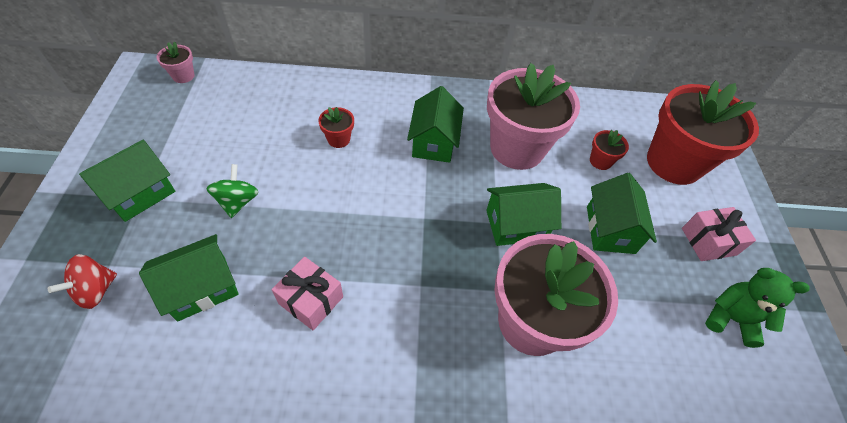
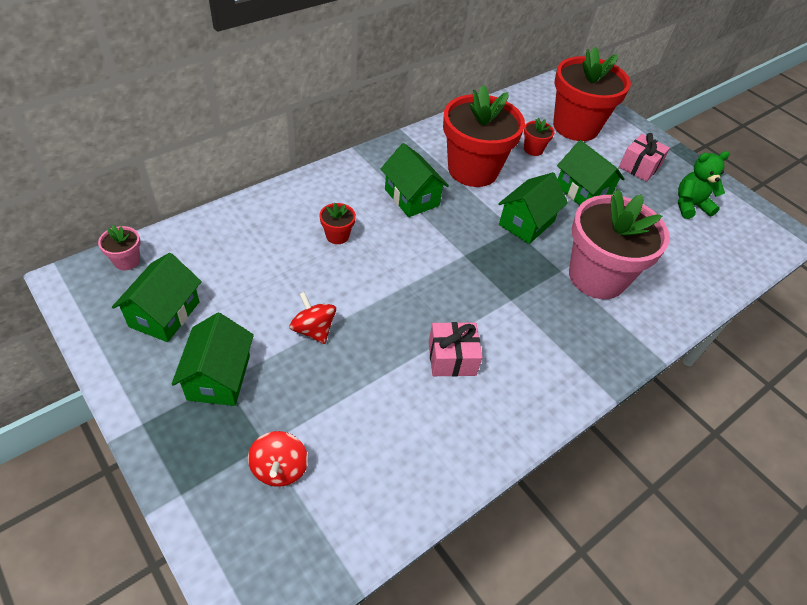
camera: 40 degrees left, 5 degrees down
green house [139,234,239,322] -> green house moved to [112,253,202,342]
green spinning top [206,164,258,218] -> red spinning top [289,292,336,344]
pink flower pot [487,63,580,170] -> red flower pot [443,85,525,187]

